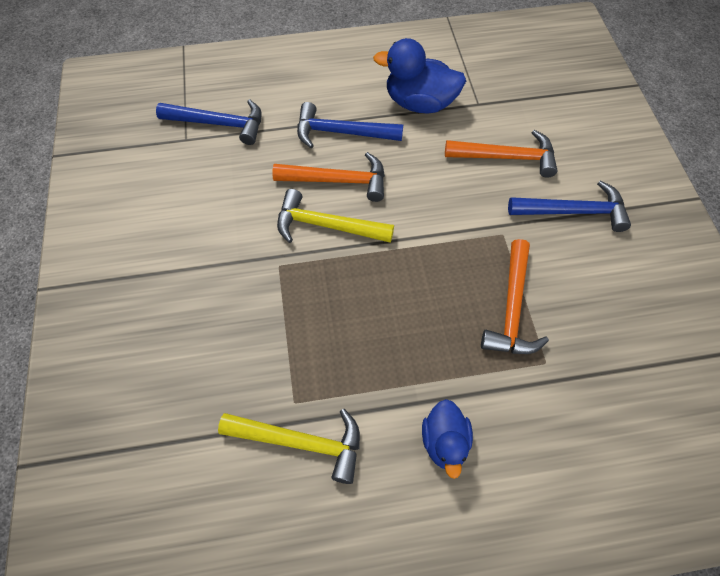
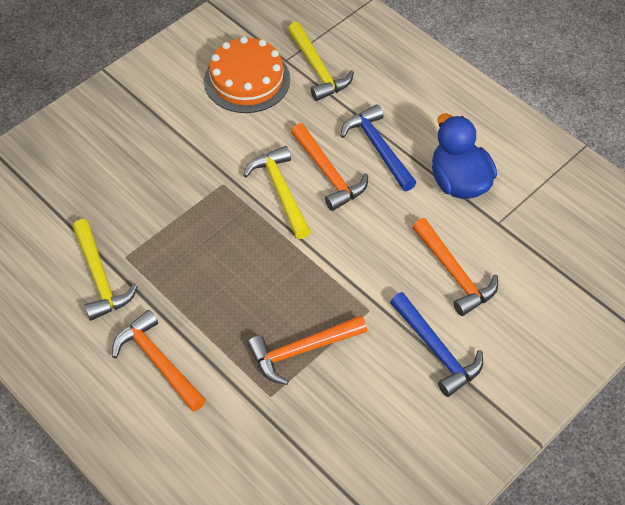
camera: 55 degrees right, 5 degrees down
blue hammer [156,99,262,145] -> yellow hammer [288,22,354,101]
blue duck [422,399,473,479] -> orange hammer [112,310,206,412]
none -> orange cake [204,37,290,113]

